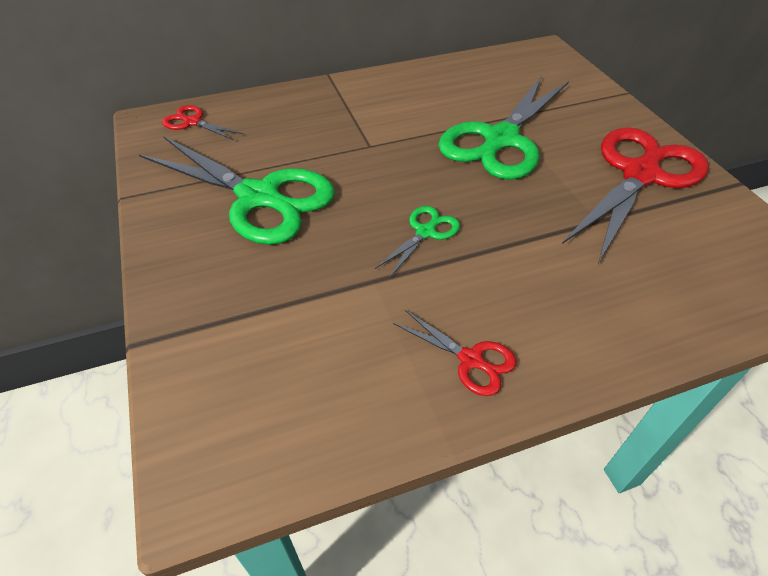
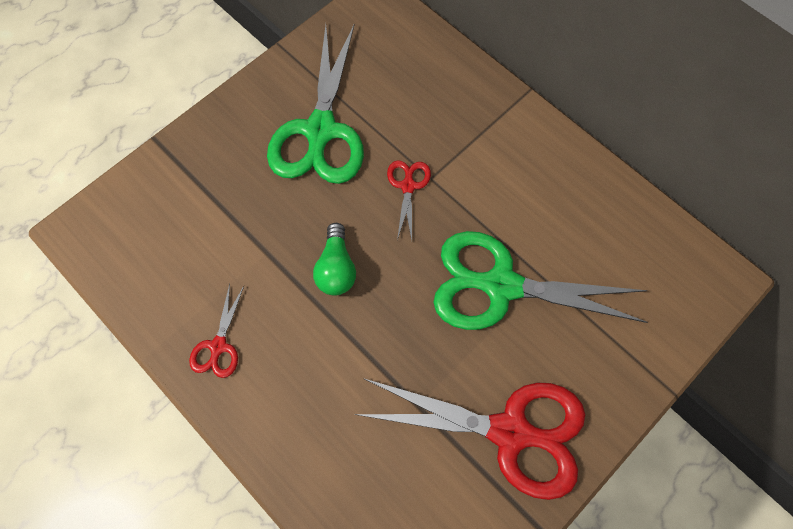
camera: 65 degrees right, 20 degrees up
red scissors [162,105,243,140] -> red scissors moved to [387,160,431,240]
green scissors [375,206,460,278] -> green light bulb [313,223,356,296]

